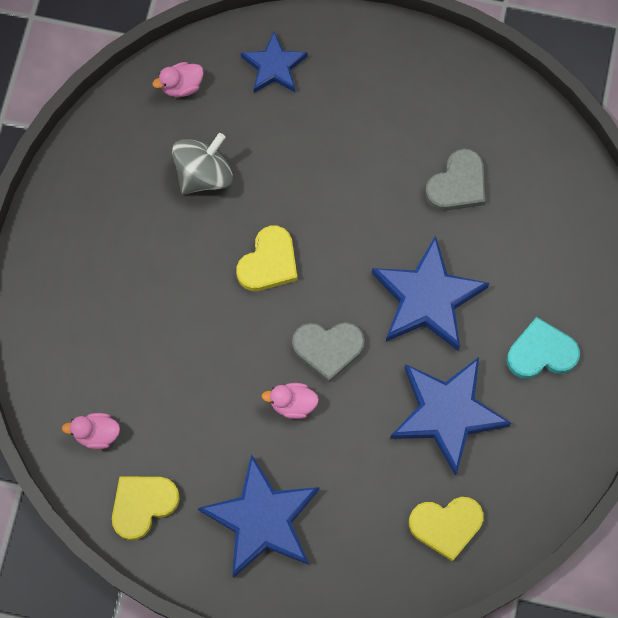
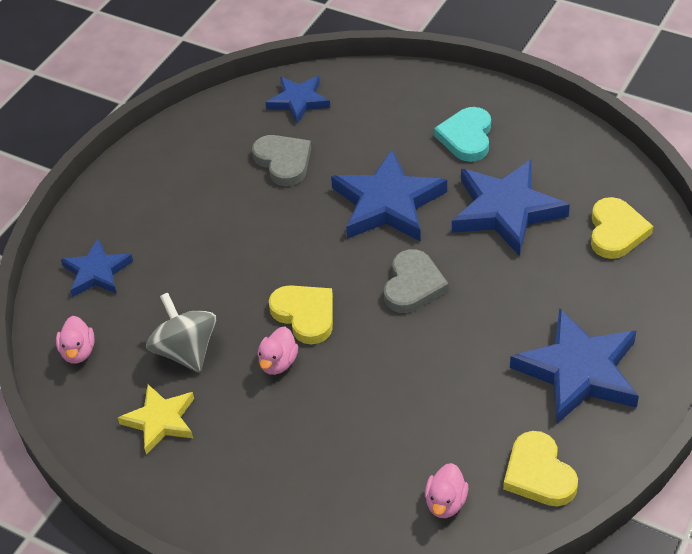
camera: 70 degrees left, 25 degrees down
pink duck [262,383,319,419] -> pink duck moved to [258,326,298,375]
none -> yellow star [118,384,194,455]
none -> blue star [265,76,330,124]

